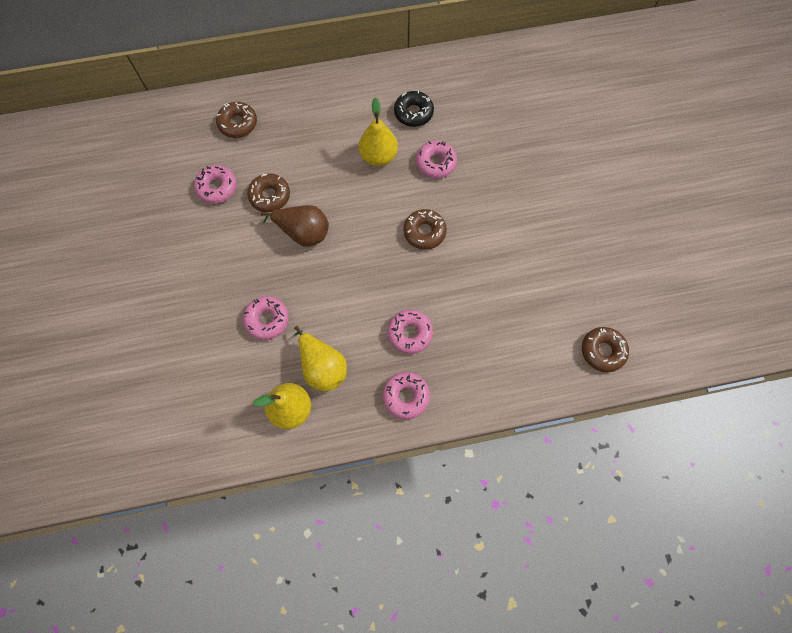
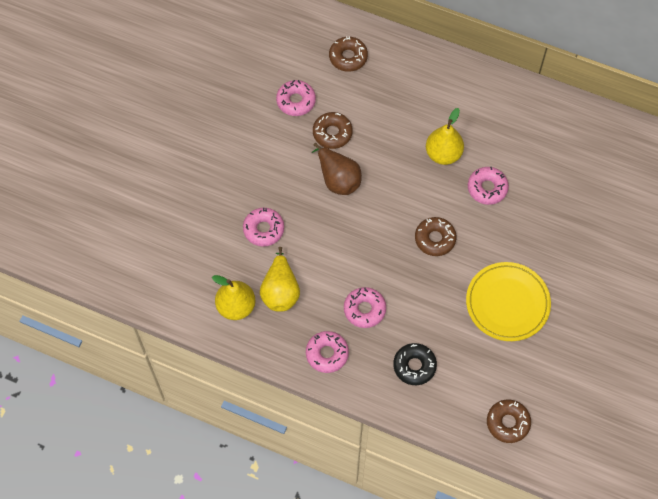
camera: 35 degrees right, 5 degrees down
black donut [394,90,434,127] -> black donut moved to [393,343,437,385]
none -> yellow plate [466,262,551,341]

